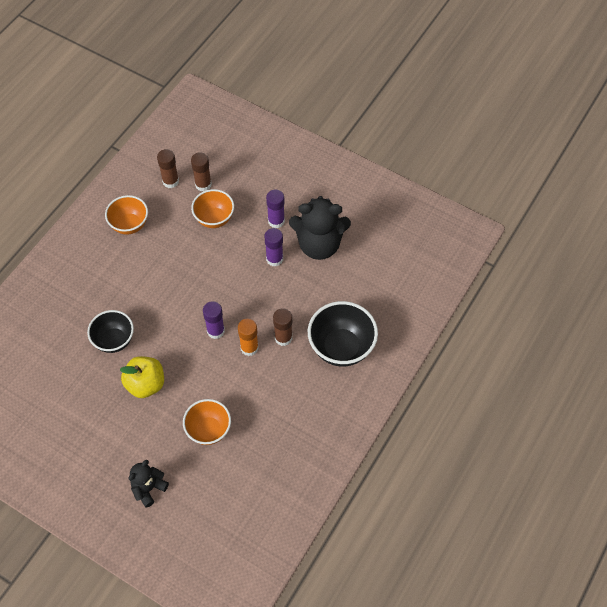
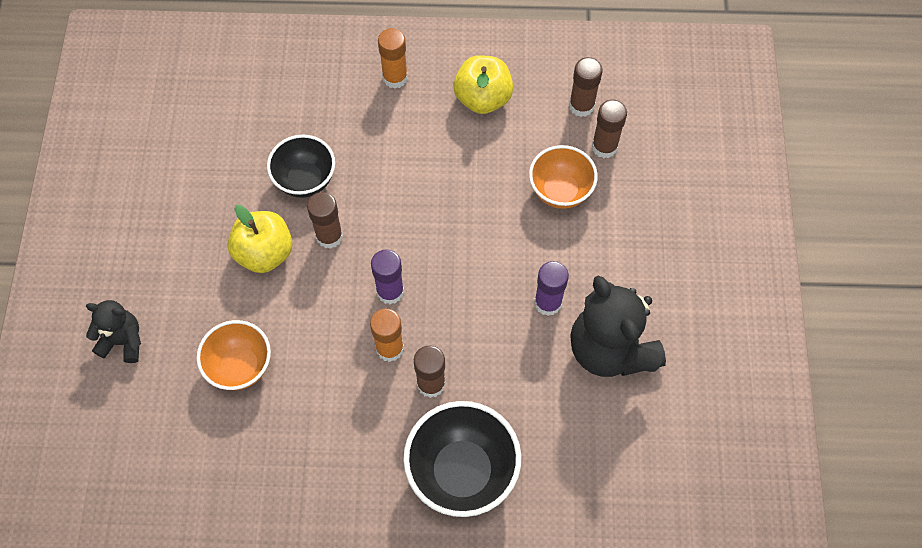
camera: 60 degrees right, 5 degrees up
orange bowl [105,195,148,235] -> yellow apple [454,55,513,114]
purple glue stick [266,190,285,228] -> none
none -> brown glue stick [307,192,343,249]
none -> orange glue stick [378,28,408,89]

